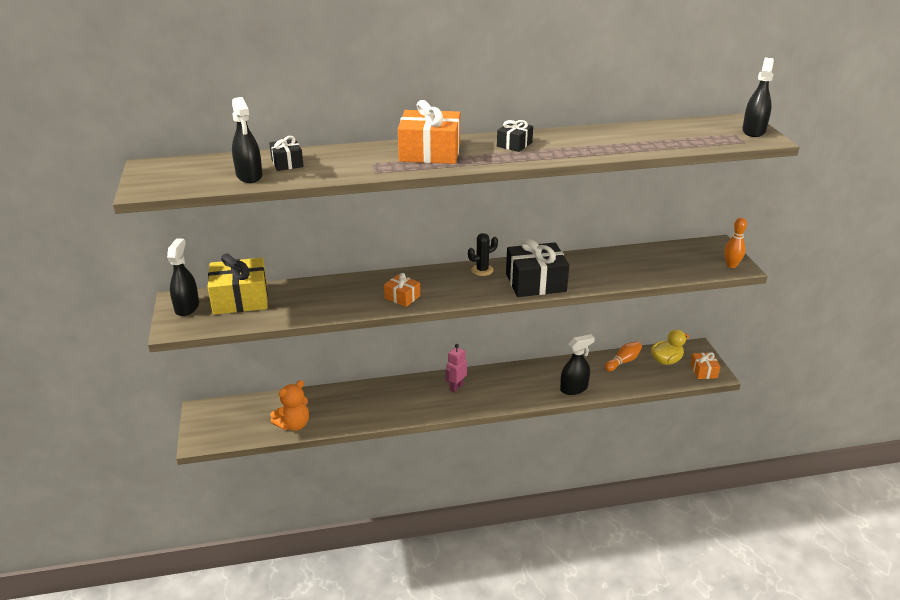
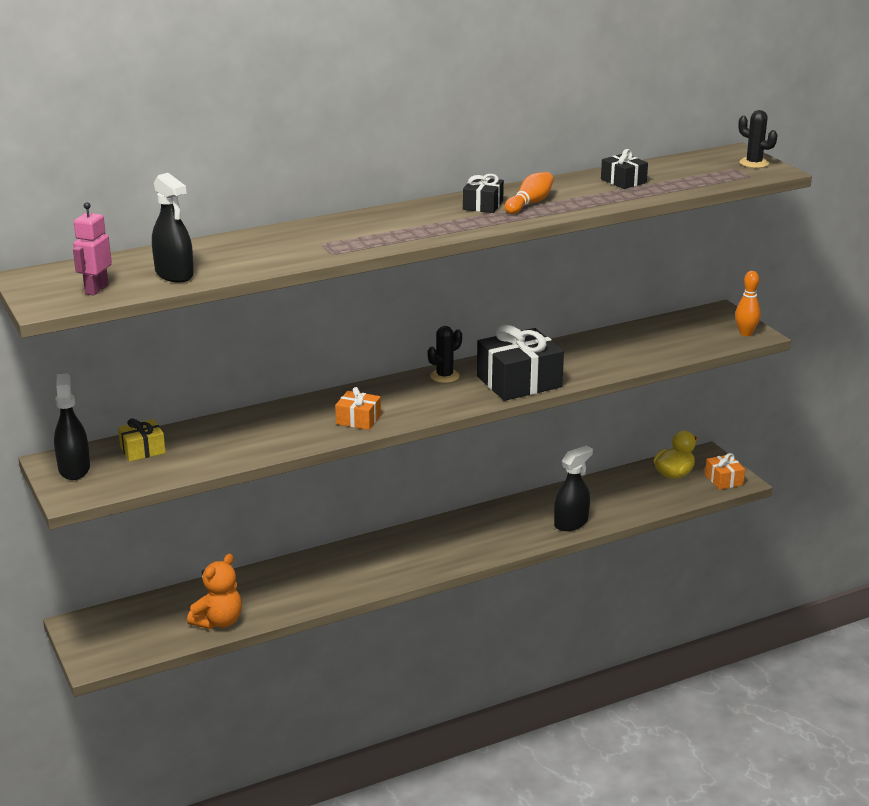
camera: 15 degrees left, 5 degrees down
yellow gift [208,254,268,315] -> yellow gift [118,418,166,462], size x0.52
black gift [269,136,304,171] -> black gift moved to [601,149,648,189]
orange gift [398,100,460,164] -> none
pink robot [446,344,467,393] -> pink robot moved to [73,202,112,296]
orange bowling pin [605,341,642,371] -> orange bowling pin moved to [505,172,554,214]
black spray bottle [742,58,774,137] -> black cactus [738,110,777,168]

